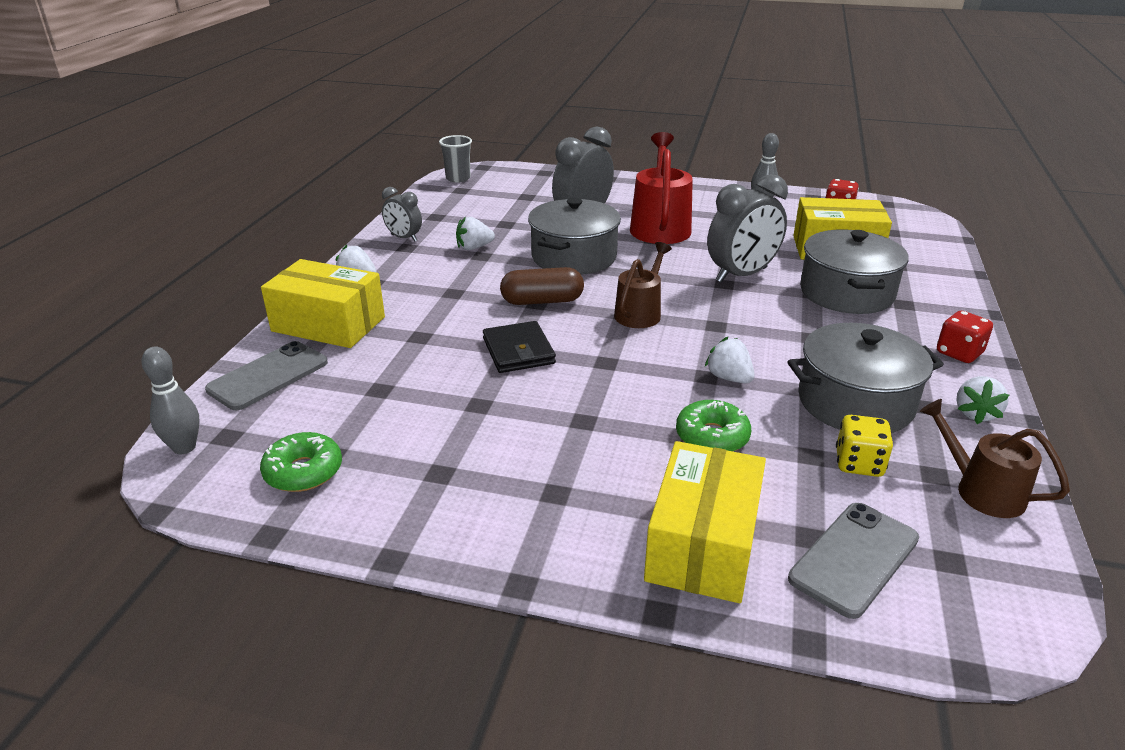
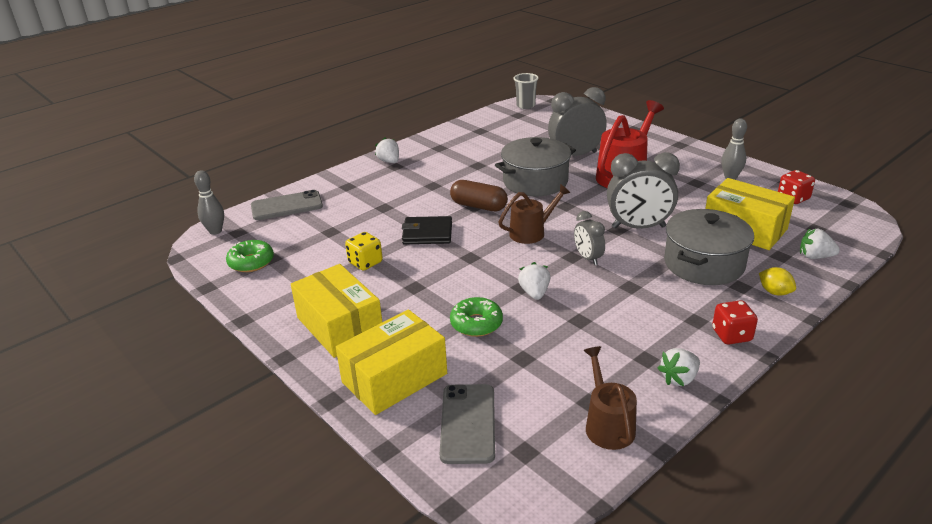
camera: 35 degrees right, 0 degrees up
yellow box [261,259,385,348] -> yellow box moved to [291,264,382,358]
grey clock [382,187,422,241] -> grey clock moved to [574,211,605,265]
white strawberry [456,217,495,250] -> white strawberry moved to [800,228,840,259]
black wallet [483,321,556,373] -> black wallet turned 75 degrees clockwise [402,216,452,244]
grey pot [787,323,944,433] -> none
grey phone [788,503,919,619] -> grey phone turned 75 degrees counterclockwise [440,384,495,464]
yellow dice [836,415,893,477] -> yellow dice moved to [345,232,383,271]
none -> yellow lemon [759,267,796,296]

